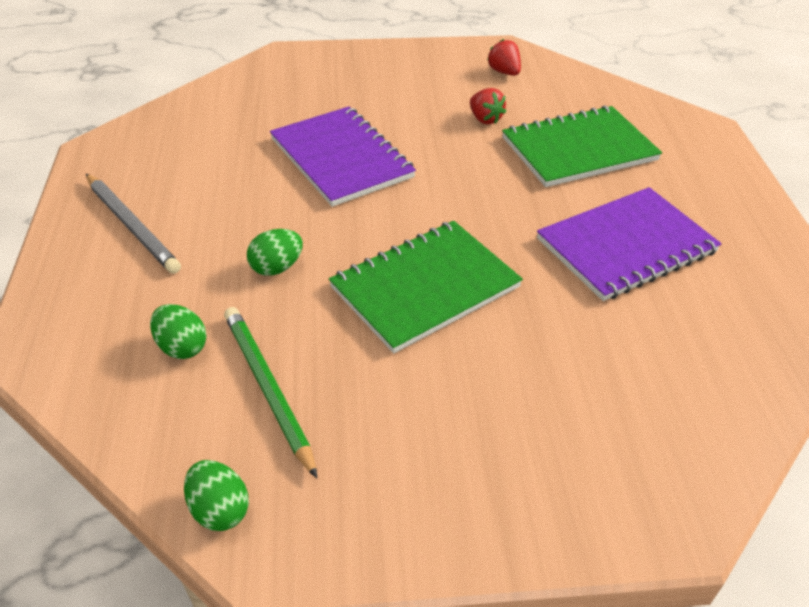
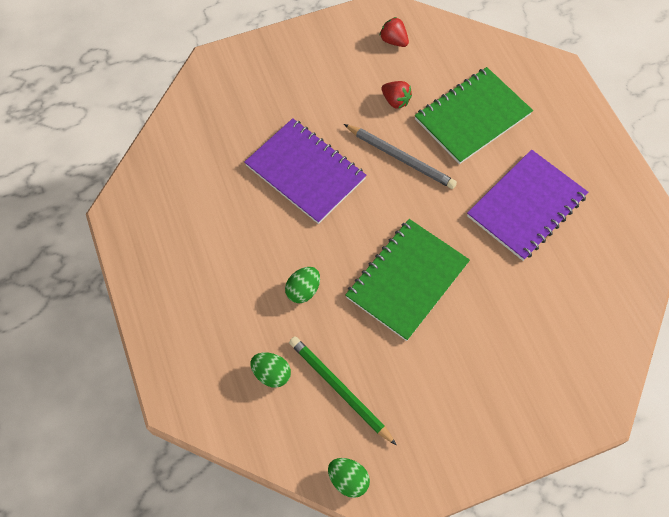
camera: 15 degrees left, 20 degrees up
grey pencil [86,174,181,274] -> grey pencil moved to [344,124,457,189]

